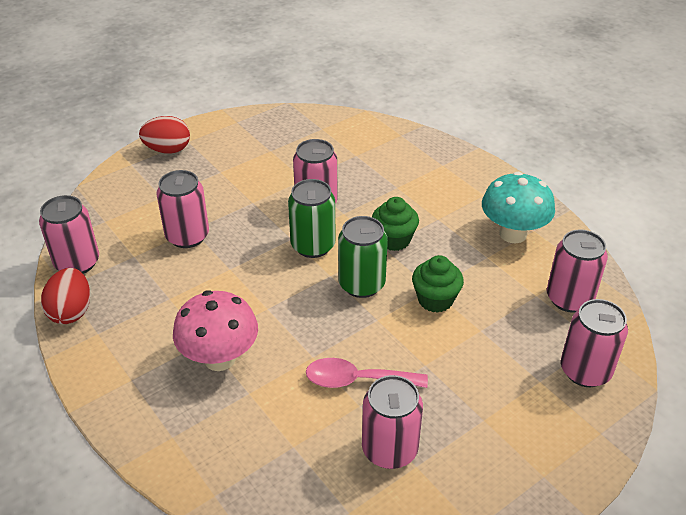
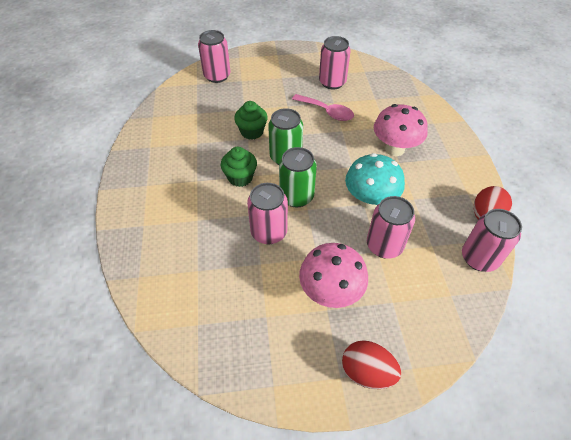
camera: 150 degrees left, 10 degrees up
turquoise mushroom [482,172,555,243] -> turquoise mushroom moved to [345,153,405,209]
pink can [547,230,608,313] -> none
none -> pink mushroom [299,243,368,308]

